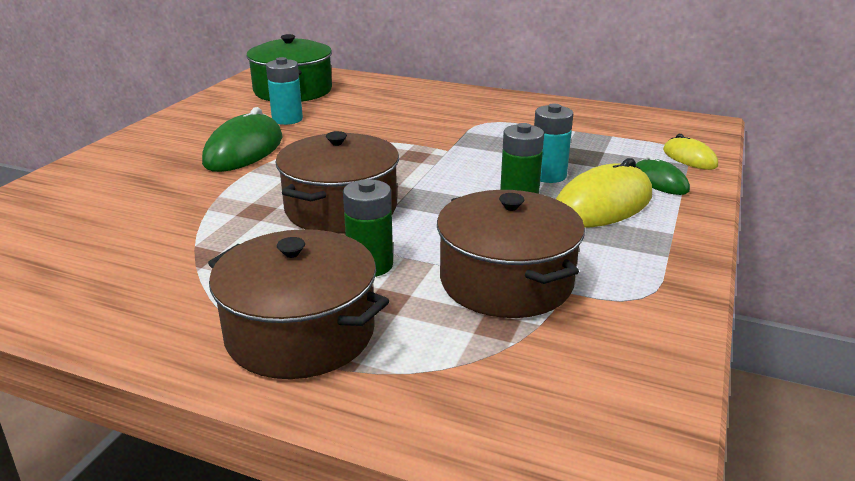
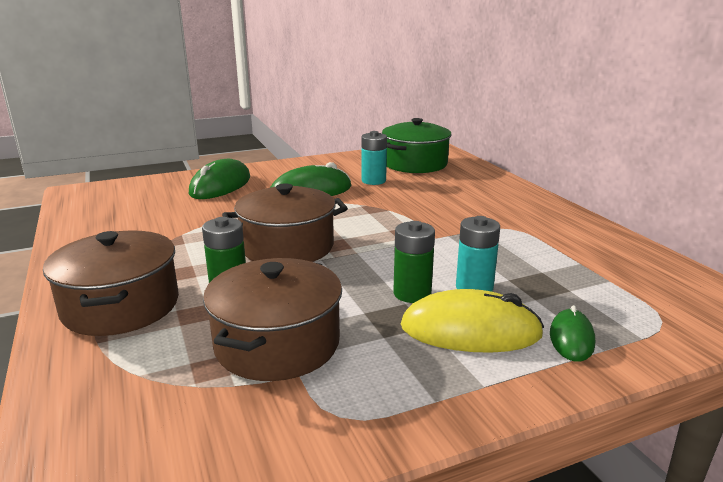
camera: 45 degrees right, 5 degrees down
yellow mouse [663,134,718,170] -> none
none -> green mouse [189,159,250,199]

